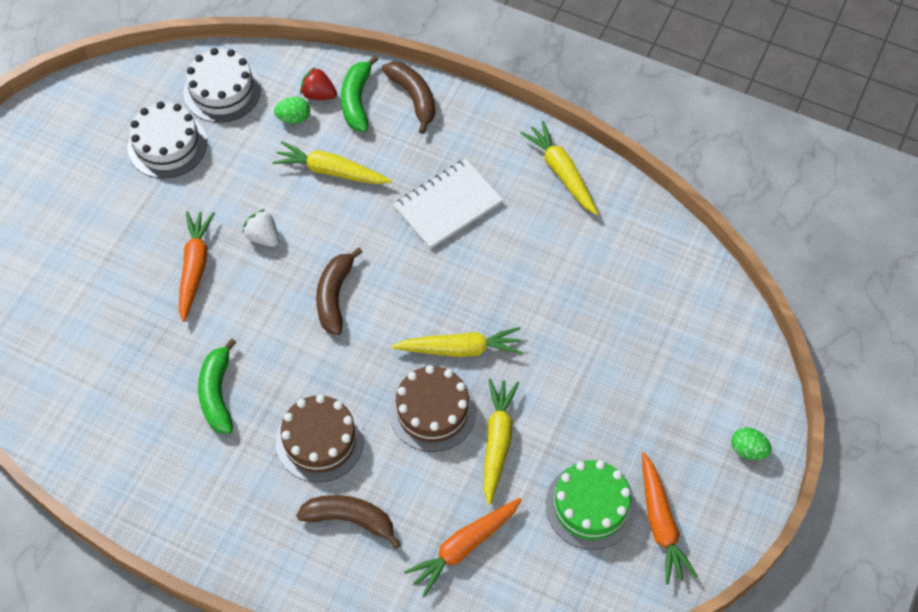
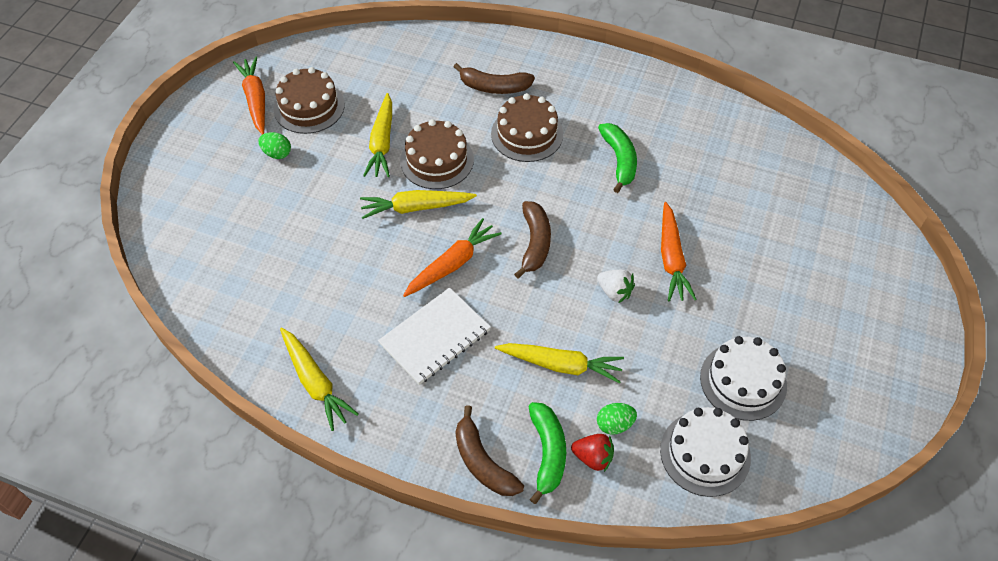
camera: 175 degrees right, 5 degrees down
orange carrot [404,498,522,596] -> orange carrot moved to [403,218,502,297]
green cake [546,460,636,550] -> brown cake [273,67,345,134]
green egg [731,427,772,460] -> green egg moved to [258,132,291,159]

